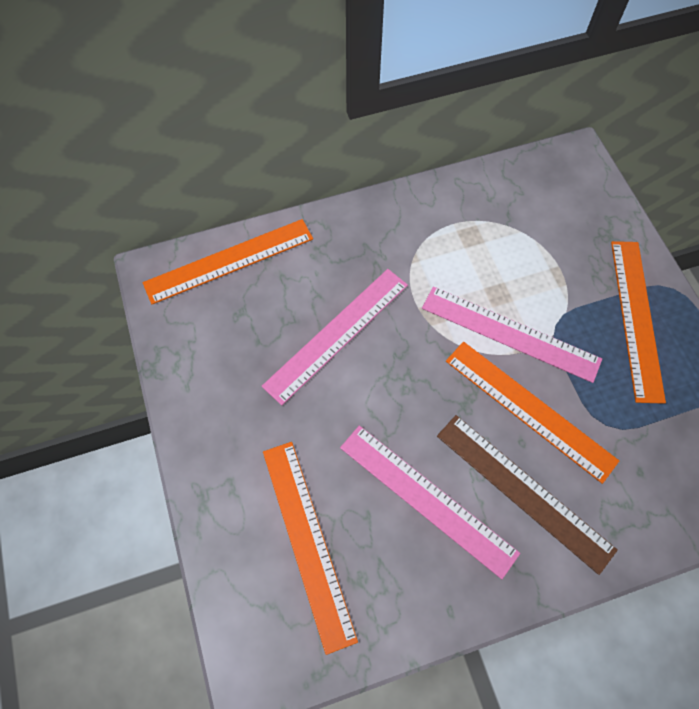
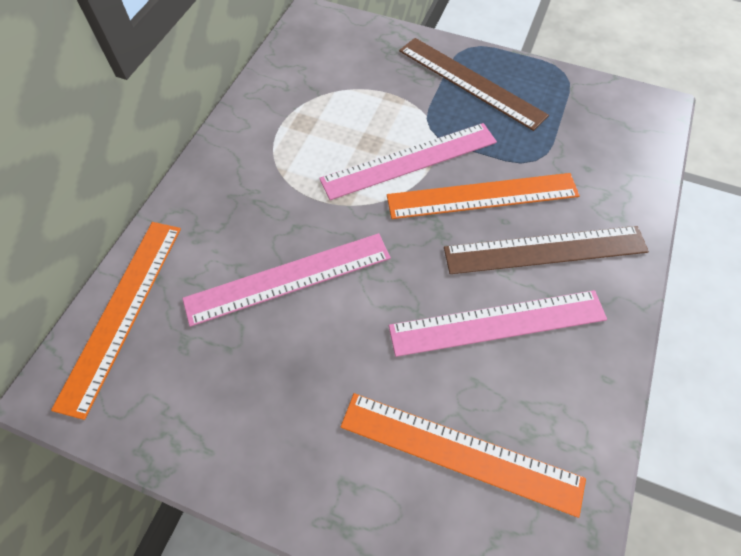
camera: 50 degrees left, 5 degrees down
pink ruler [262,269,408,405] -> pink ruler turned 75 degrees clockwise [182,233,391,327]
orange ruler [611,241,666,404] -> brown ruler [399,38,549,131]

